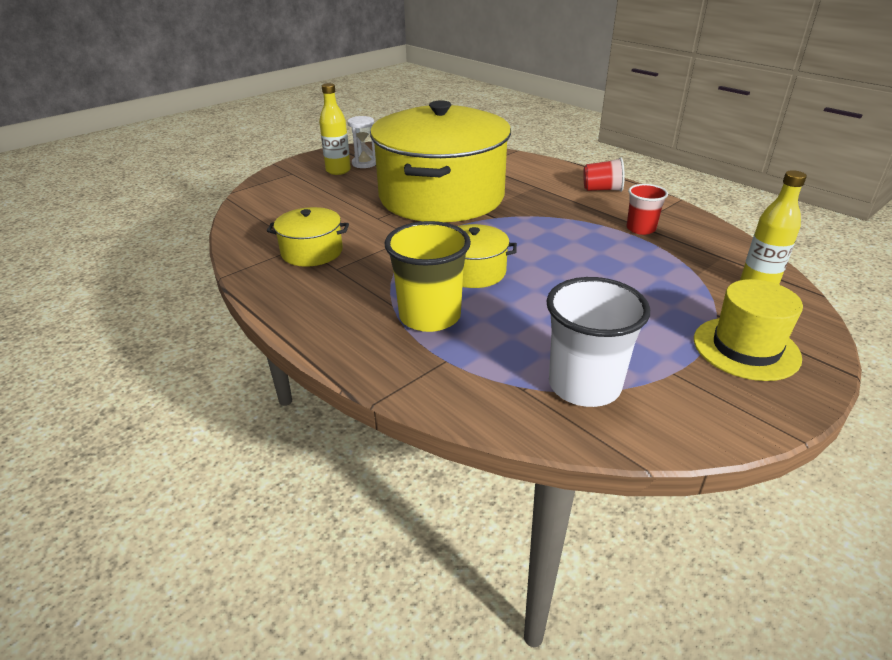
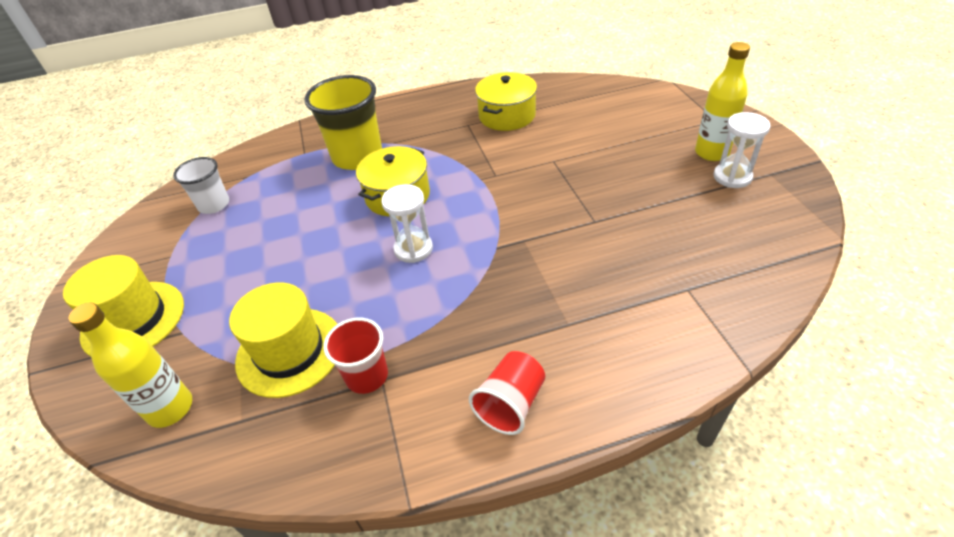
camera: 120 degrees right, 10 degrees up
yellow pot [370,100,511,222] -> none
white cup [546,277,650,407] -> white cup [173,157,229,214], size x0.58
none -> yellow hat [229,283,337,398]
none -> white hourglass [381,184,433,263]

